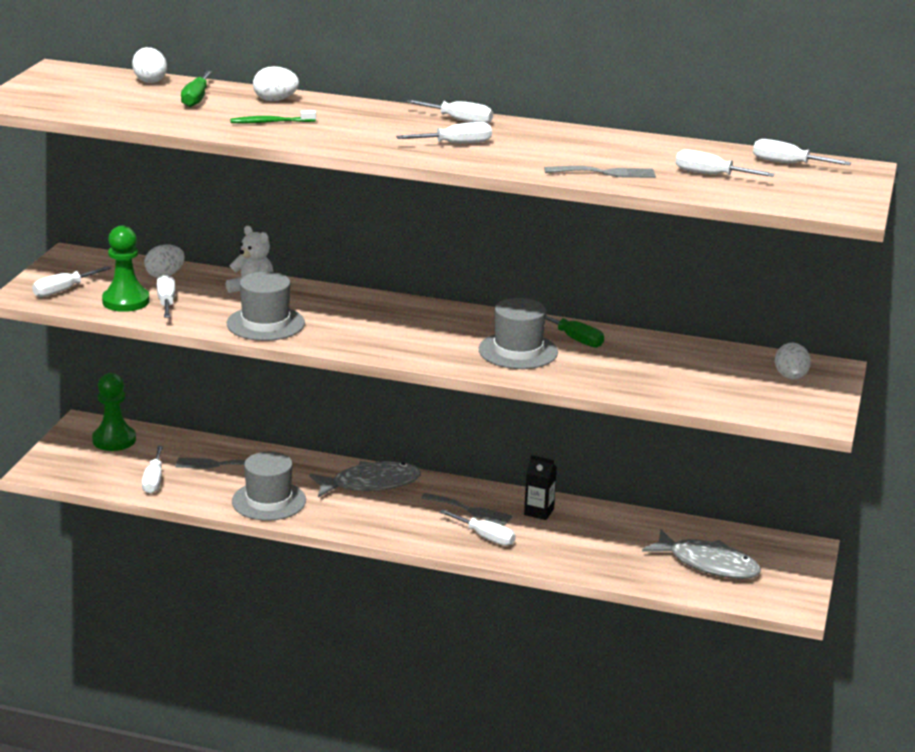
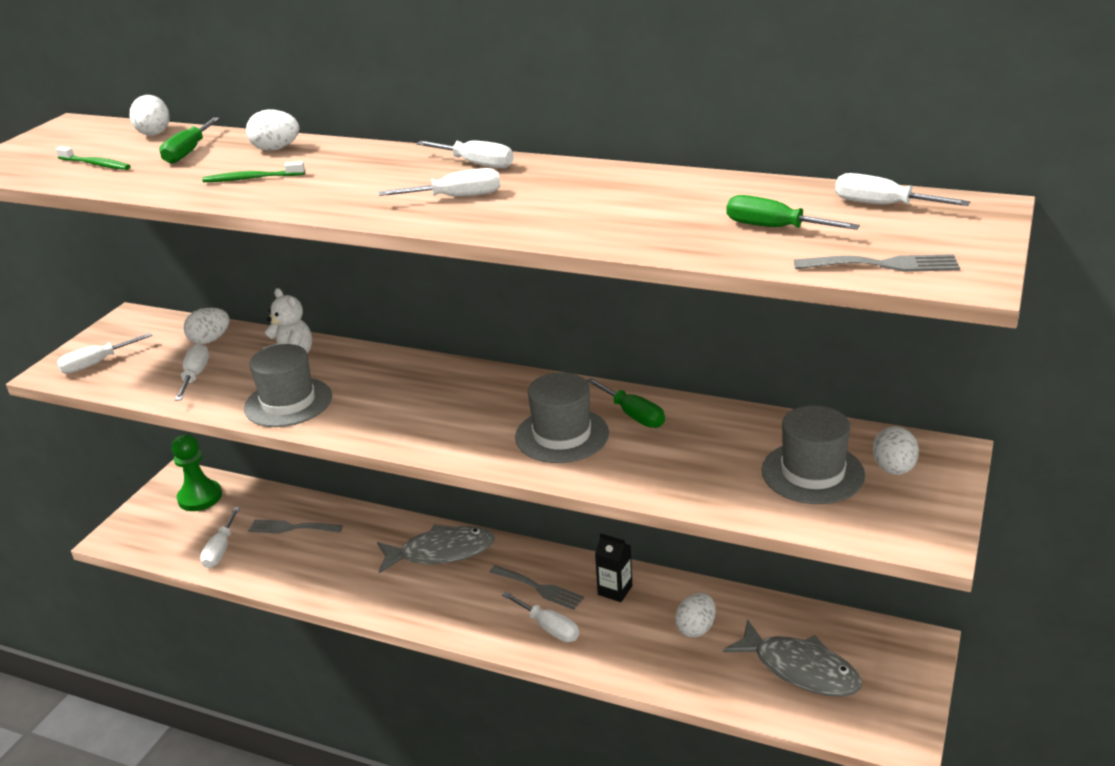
camera: 10 degrees right, 5 degrees up
green pawn [102,225,150,312] -> none
grey hat [232,452,306,521] -> grey hat moved to [762,406,865,504]
grey fork [544,166,656,178] -> grey fork moved to [794,254,960,272]
white screwdriver [676,149,775,177] -> green screwdriver [726,195,860,230]
none -> green toothbrush [56,146,131,170]
none -> white egg [675,593,716,637]

